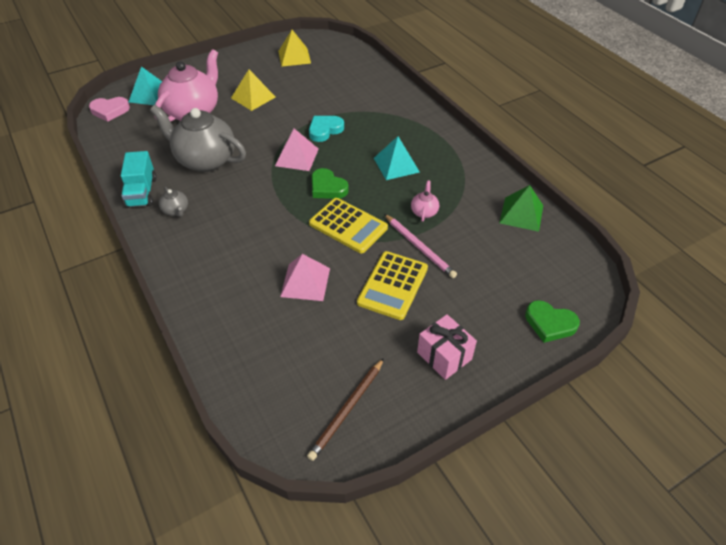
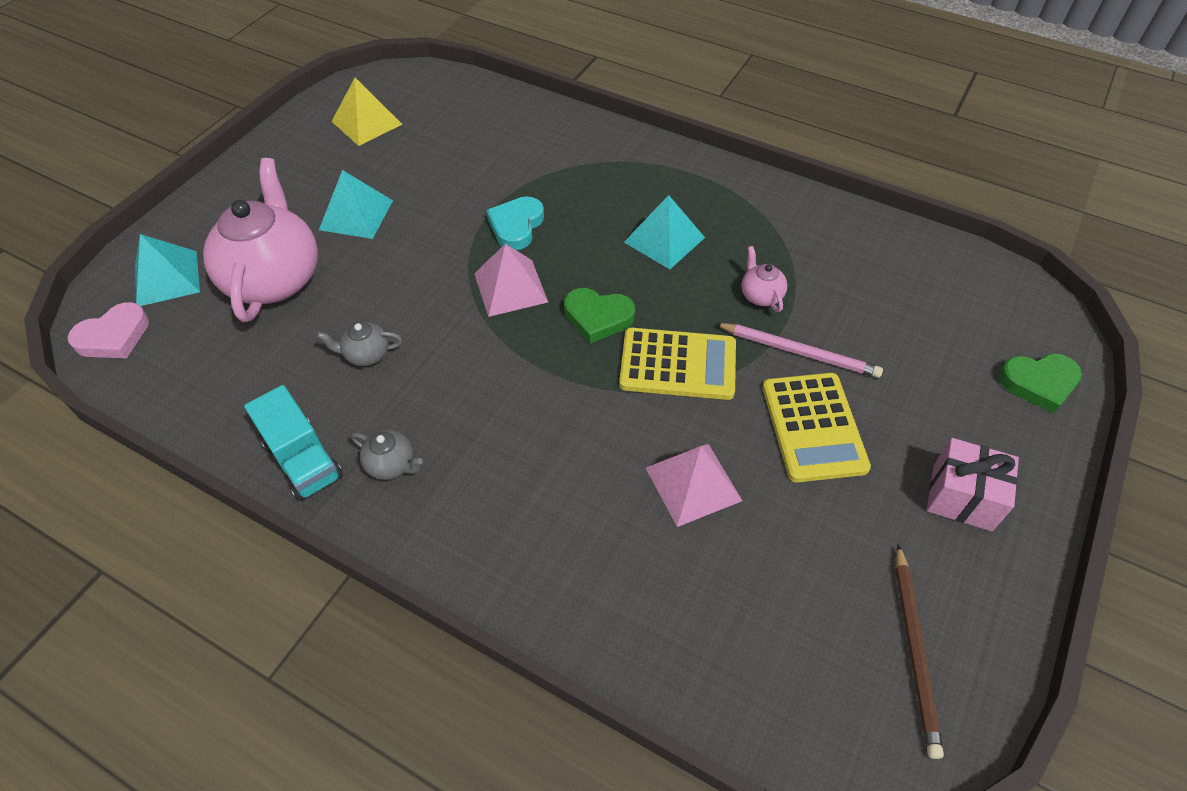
camera: 30 degrees left, 5 degrees up
grey teapot [150,105,246,172] -> grey teapot [317,322,402,366], size x0.42
yellow pyramid [231,69,275,111] -> turquoise pyramid [319,170,393,239]
green pyramid [499,185,543,232] -> none

